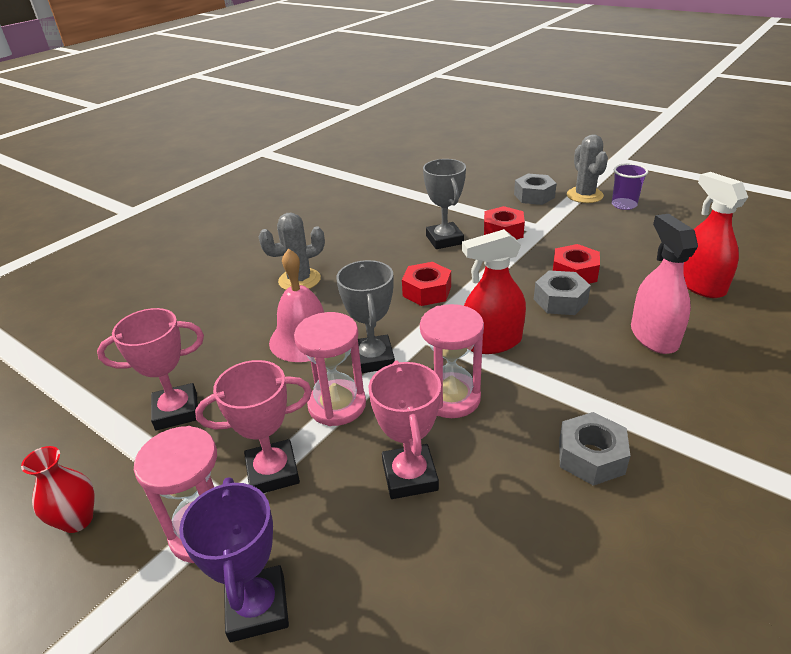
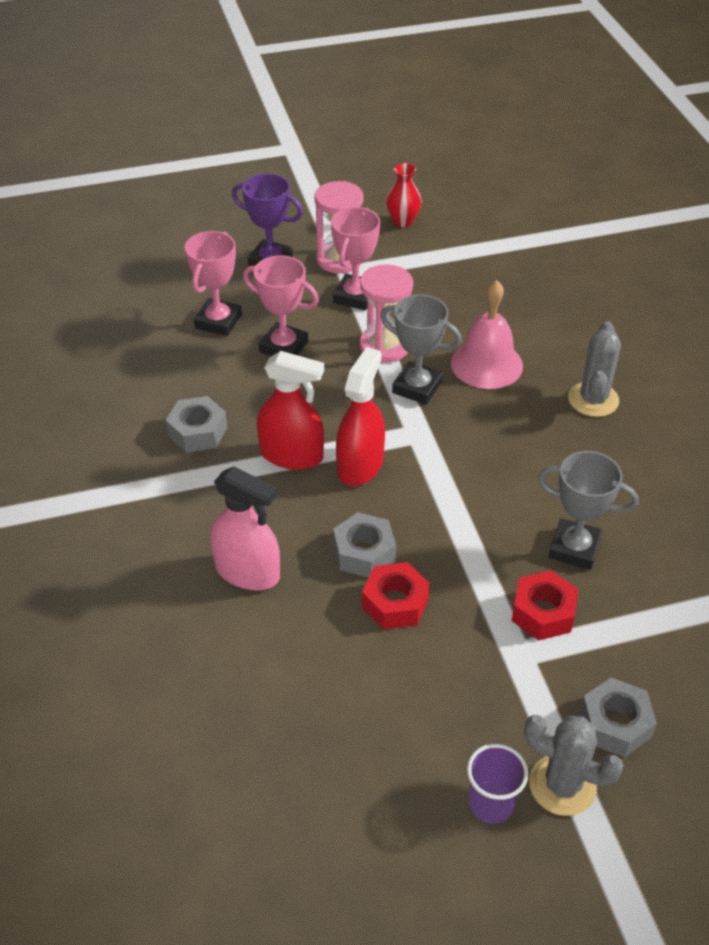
camera: 125 degrees right, 10 degrees up
pink trophy [97,308,204,430] -> pink trophy moved to [185,231,242,336]
red nut [402,262,451,306] -> none
pink hourglass [420,304,484,418] -> none
red spray bottle [683,172,748,298] -> red spray bottle moved to [257,351,324,470]

